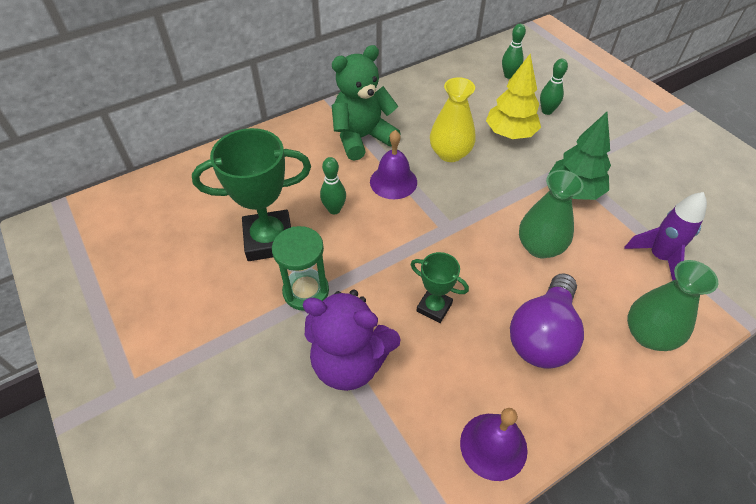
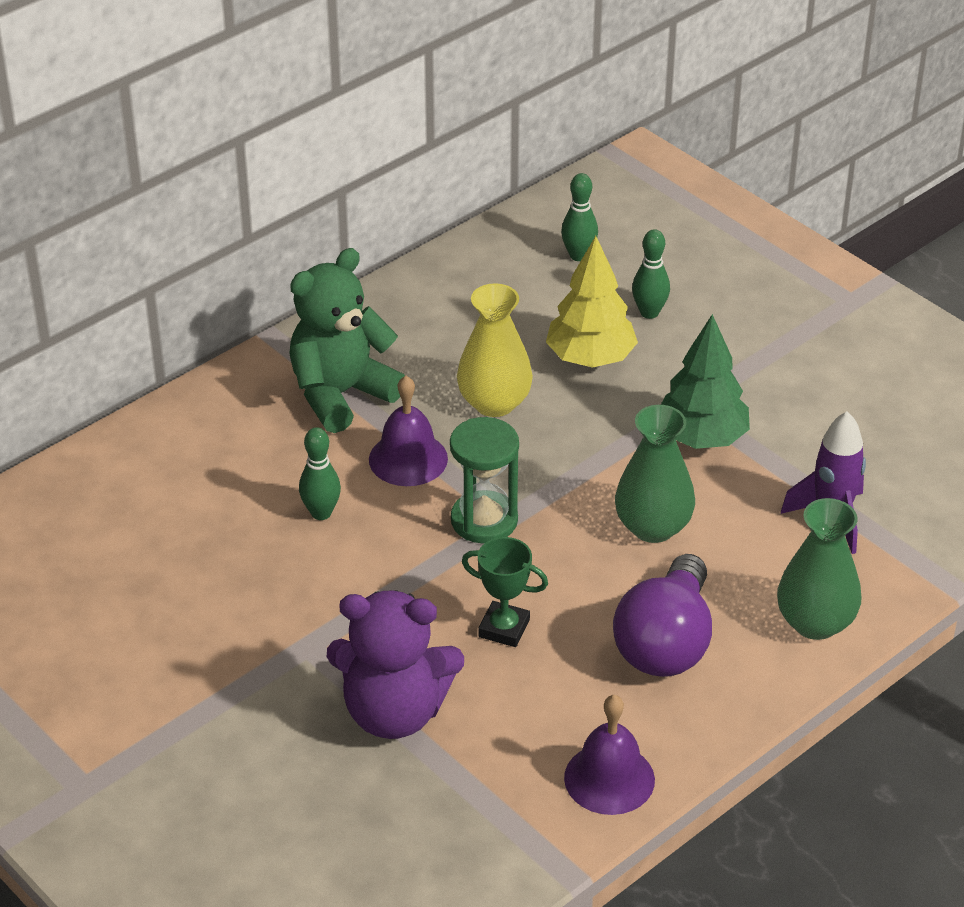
camera: 10 degrees left, 10 degrees down
green trophy [192,128,311,261] -> none
green hourglass [272,226,329,311] -> green hourglass moved to [450,417,519,543]

